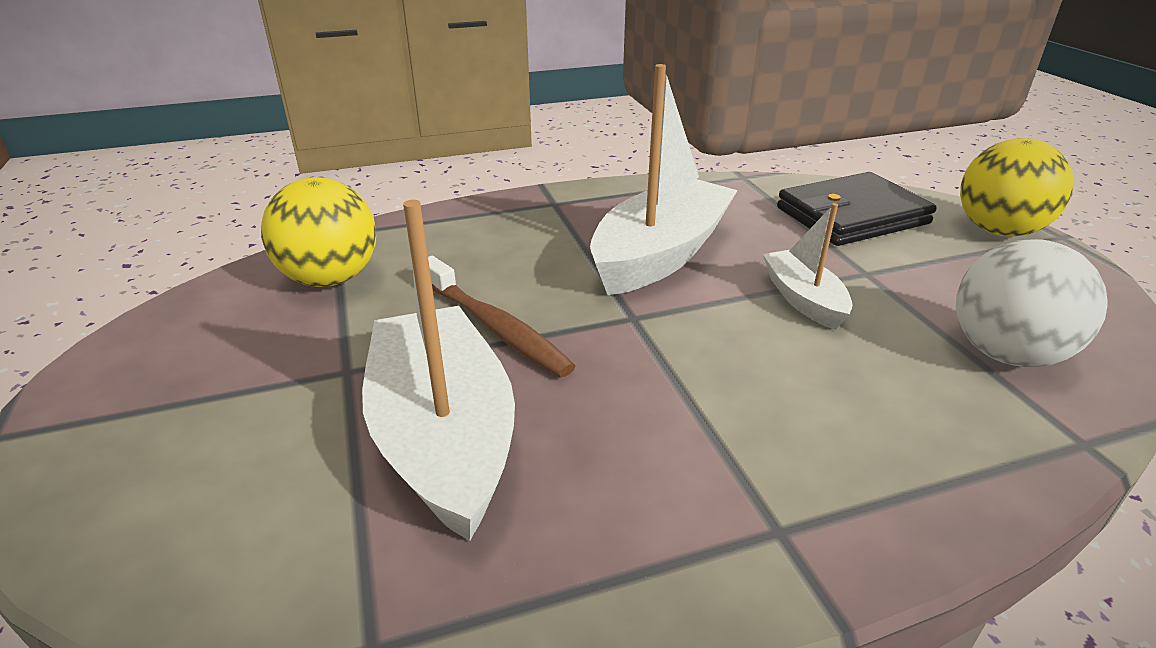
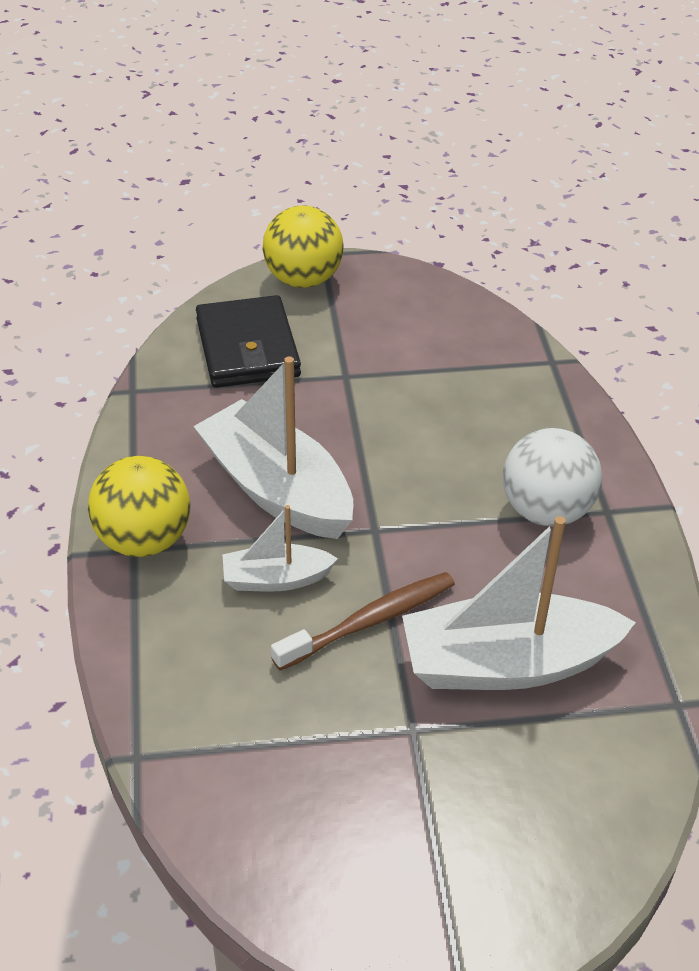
camera: 80 degrees left, 10 degrees up
yellow ball [261,177,376,287] -> yellow ball moved to [88,456,190,557]
white boat [763,203,853,330] -> white boat moved to [222,505,338,592]
white ball [956,239,1107,367] -> white ball moved to [503,428,602,527]

